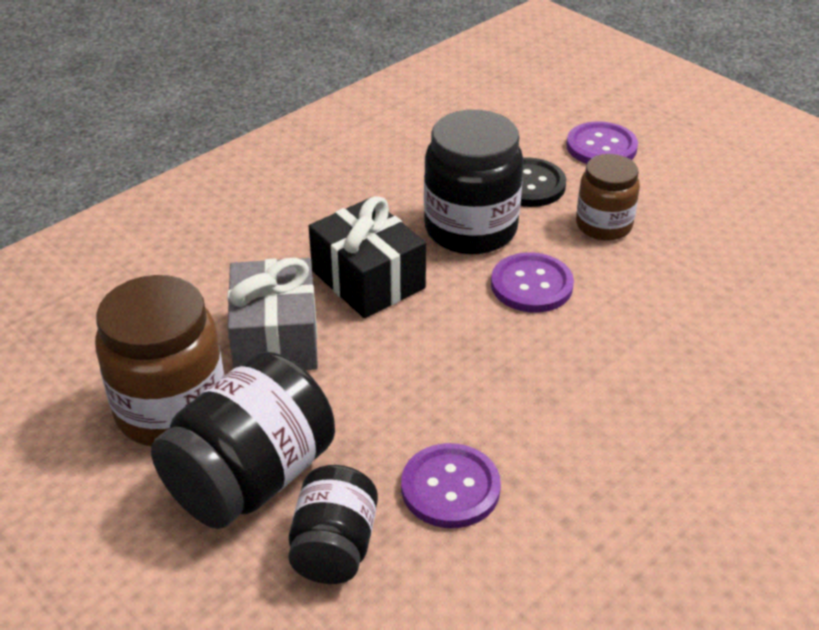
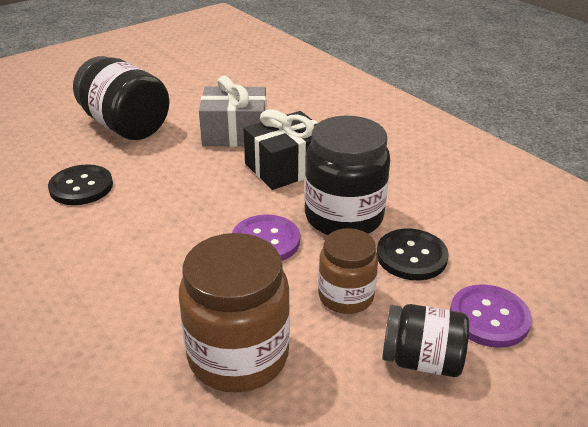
camera: 95 degrees right, 5 degrees down
brown jar [95,275,224,446] -> brown jar moved to [179,233,290,393]
black jar [288,465,378,584] -> black jar moved to [382,304,469,377]
purple button [401,443,501,528] -> black button [48,164,113,205]

